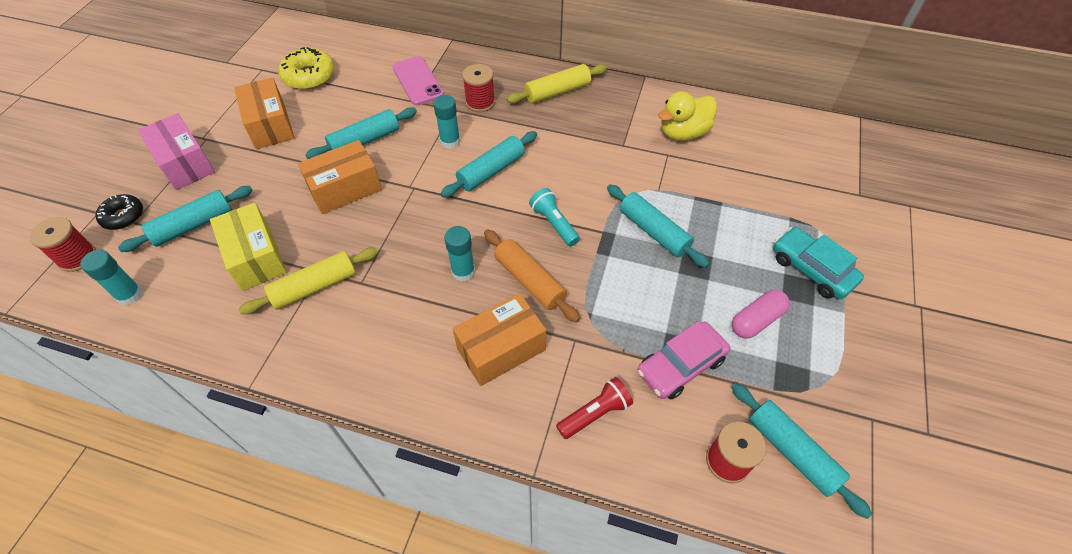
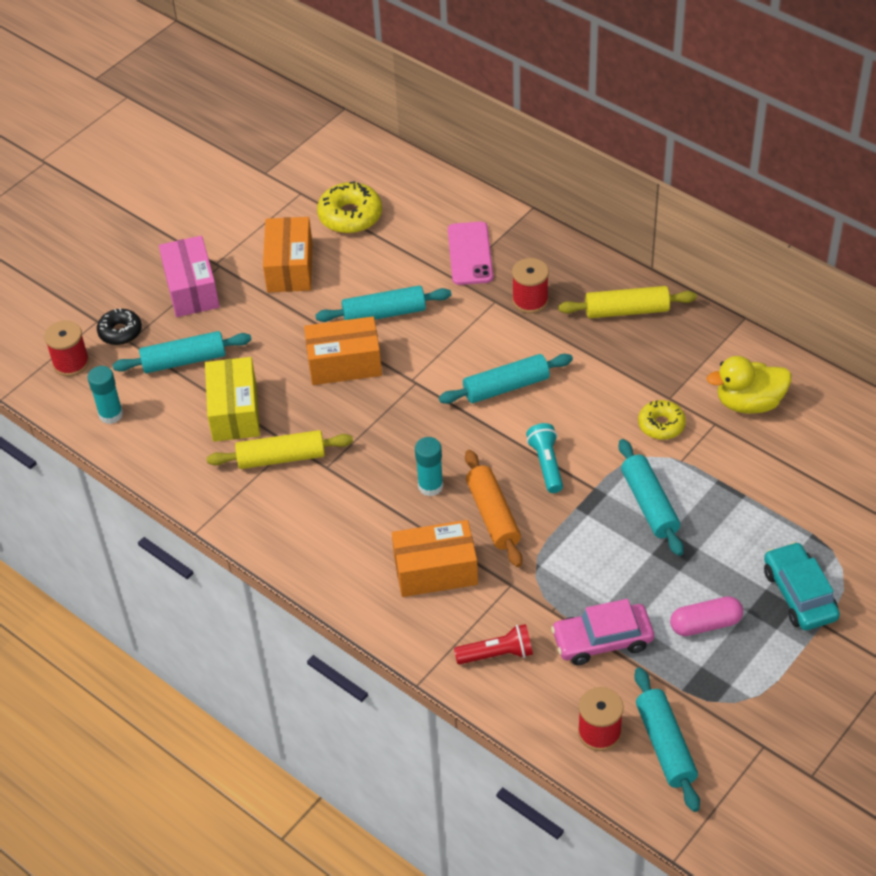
camera: 25 degrees right, 5 degrees down
turquoise glue stick [433,95,460,149] -> none
none -> yellow donut [638,400,686,440]

